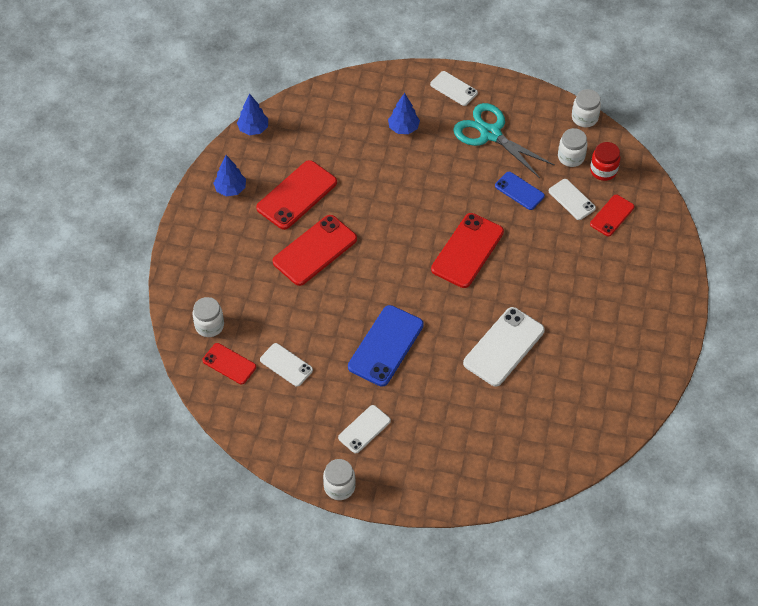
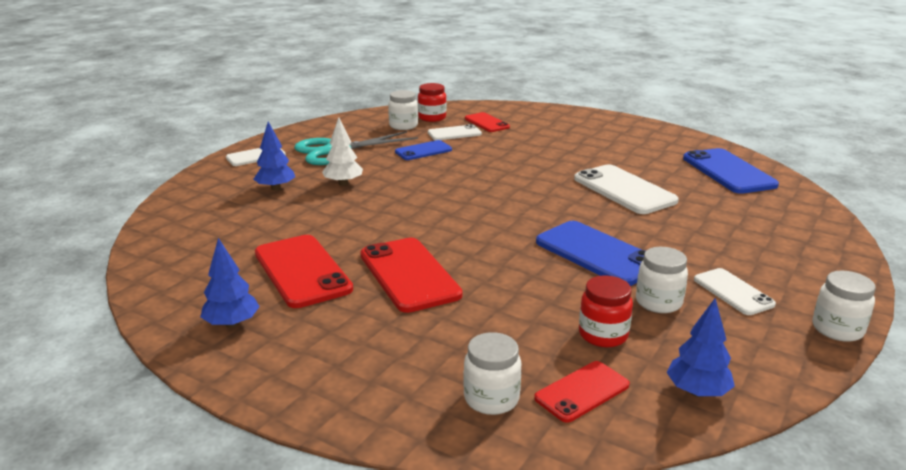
camera: 70 degrees left, 30 degrees down
blue tree [237,94,268,135] -> blue tree moved to [666,298,735,397]
white phone [260,343,313,387] -> red jar [579,275,633,347]
red phone [431,213,504,288] -> none
white jar [572,89,601,127] -> white jar moved to [636,247,688,313]
none -> white tree [322,117,363,186]
none -> blue phone [683,148,779,194]

